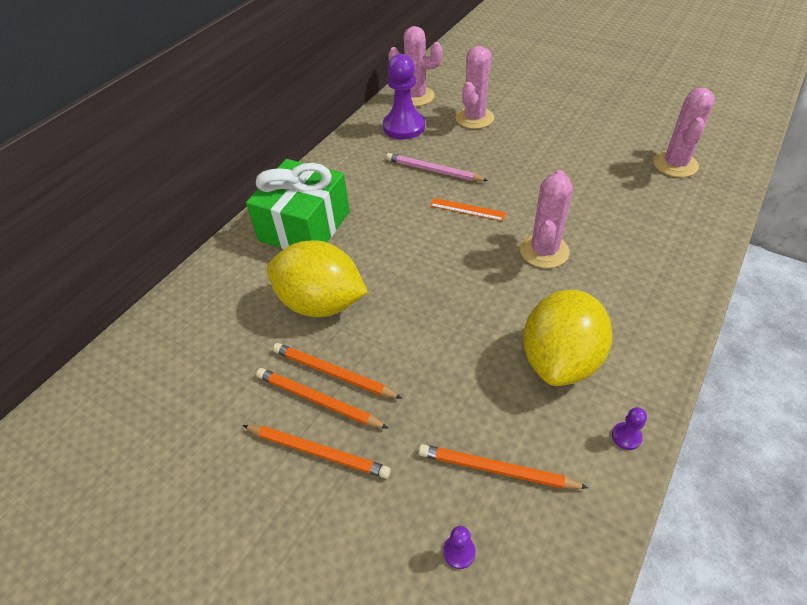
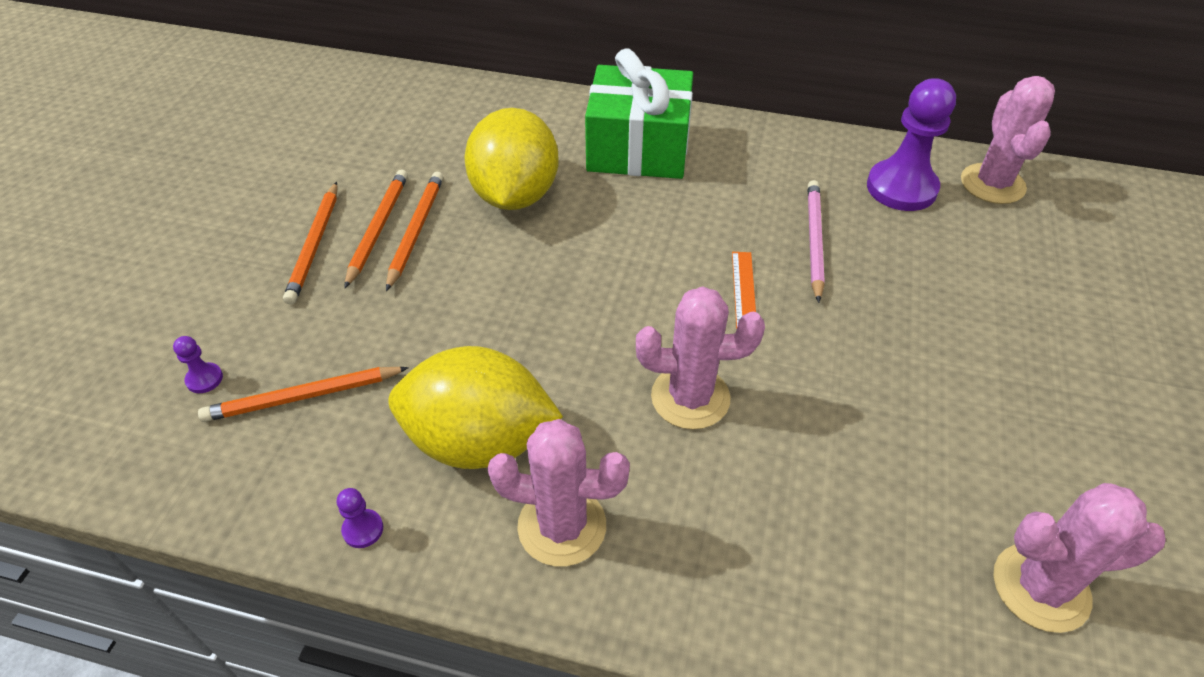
camera: 70 degrees right, 0 degrees up
orange pencil [418,444,588,489] -> orange pencil turned 105 degrees counterclockwise [198,367,409,422]
pink cactus [456,46,494,129] -> pink cactus moved to [487,419,630,566]

